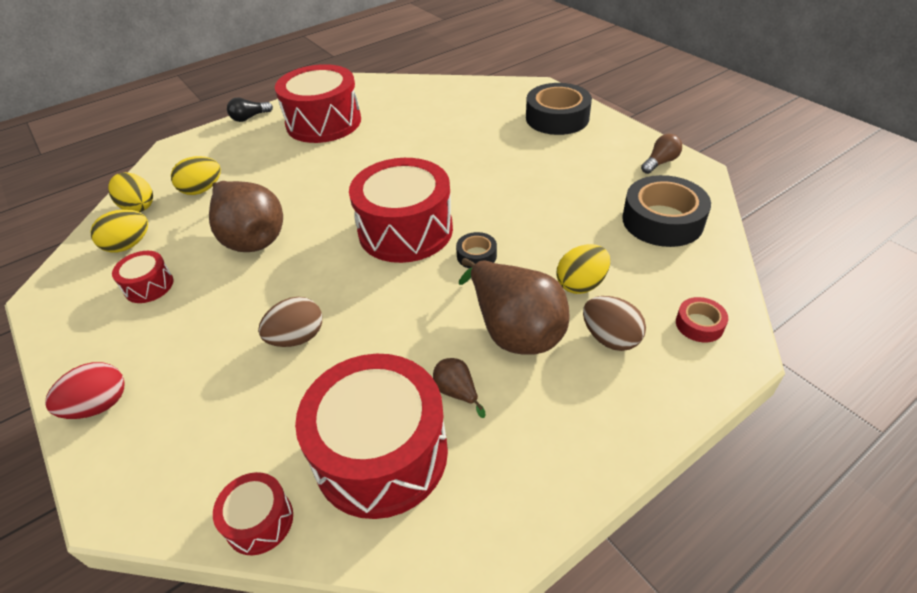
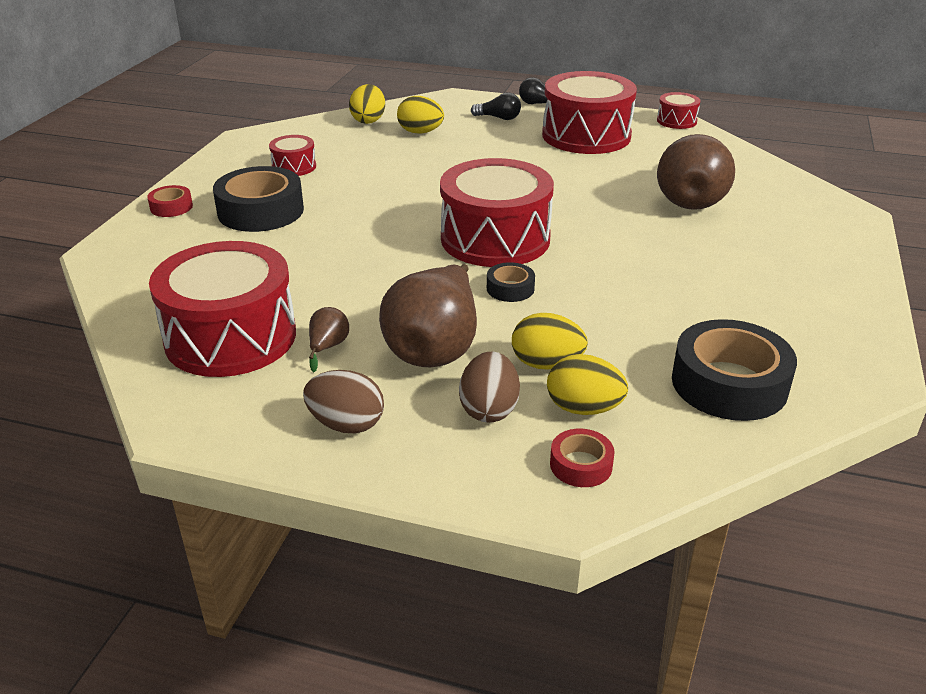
camera: 50 degrees right, 10 degrees down
red egg [45,362,125,419] -> red tape [147,185,193,217]
yellow egg [90,209,148,252] -> yellow egg moved to [547,354,628,415]
brown pear [209,181,283,252] -> brown pear moved to [657,134,735,210]
red drum [213,472,293,555] -> red drum moved to [657,92,701,129]
brown egg [258,297,322,347] -> brown egg moved to [303,370,384,433]
black tape [526,83,592,135] -> black tape moved to [213,166,304,232]
brown light bulb [641,134,682,174] -> none
none -> black light bulb [471,92,521,120]

